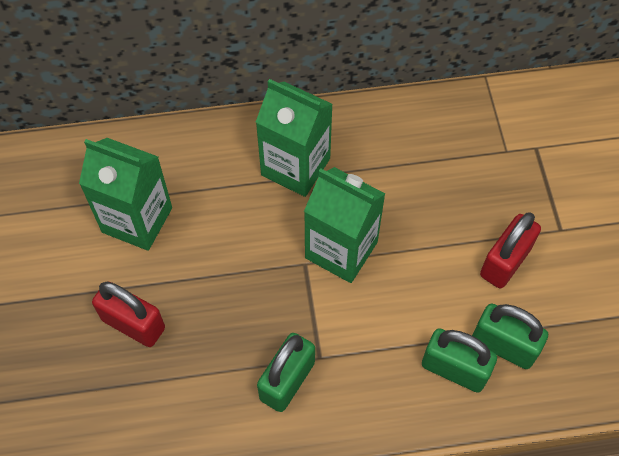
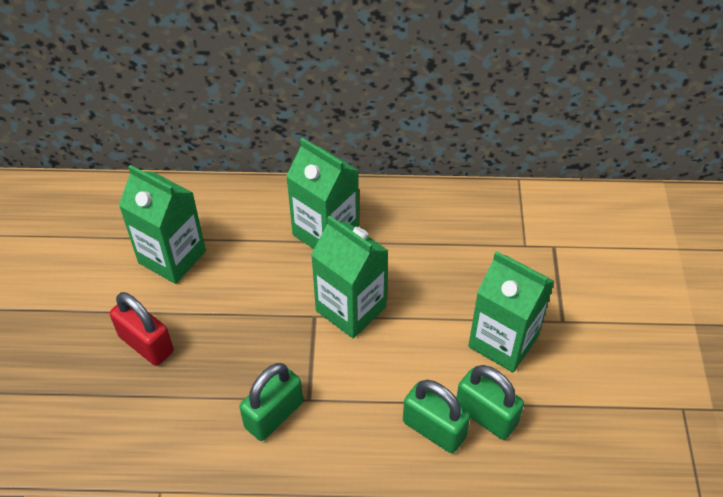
camera: 10 degrees right, 10 degrees down
red padlock [480,212,541,288] -> green carton [468,251,554,372]

